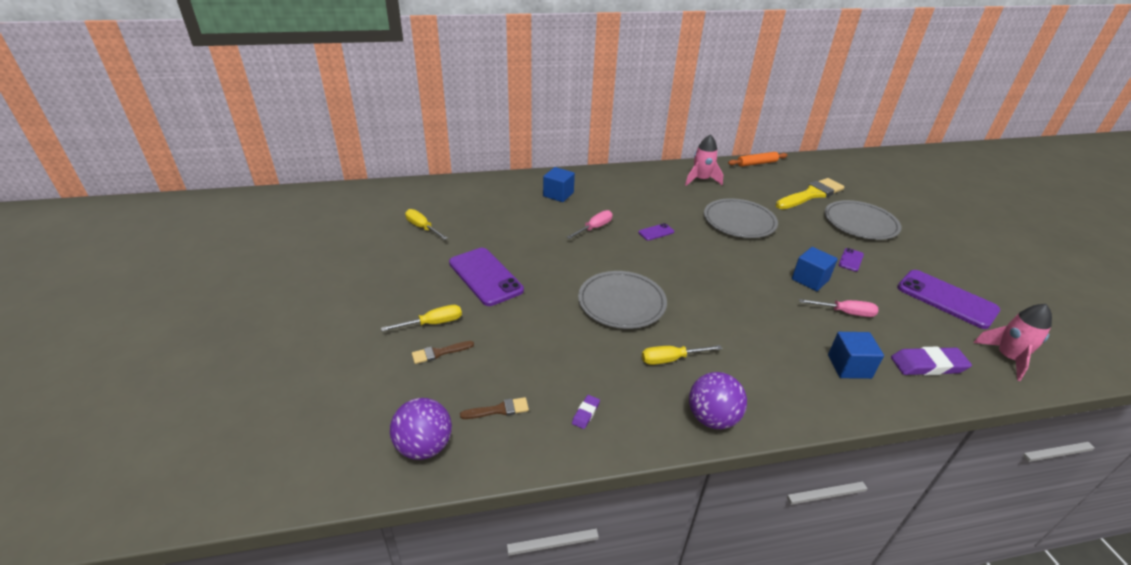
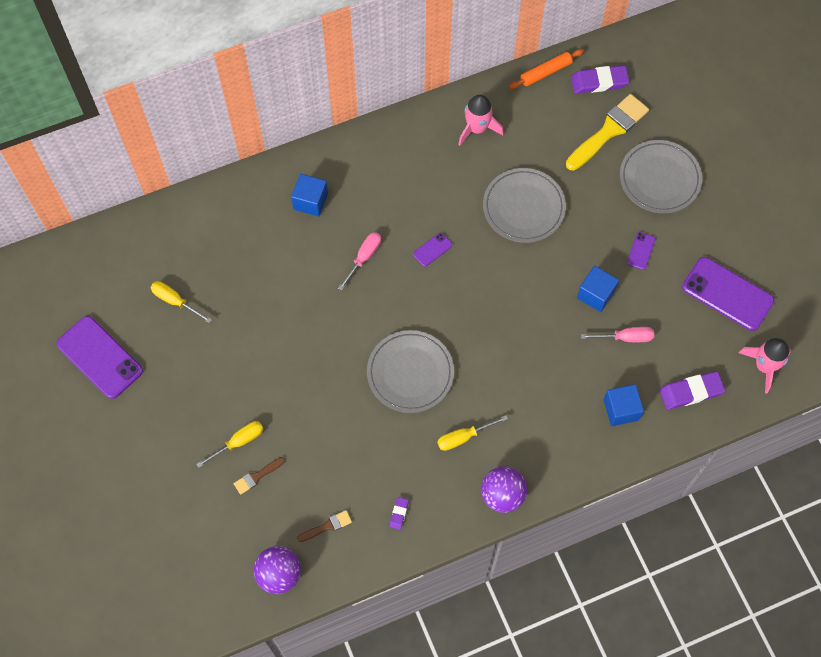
camera: 10 degrees left, 30 degrees up
purple phone [449,248,524,306] -> purple phone moved to [57,316,143,399]
none -> purple eraser [571,65,630,94]

